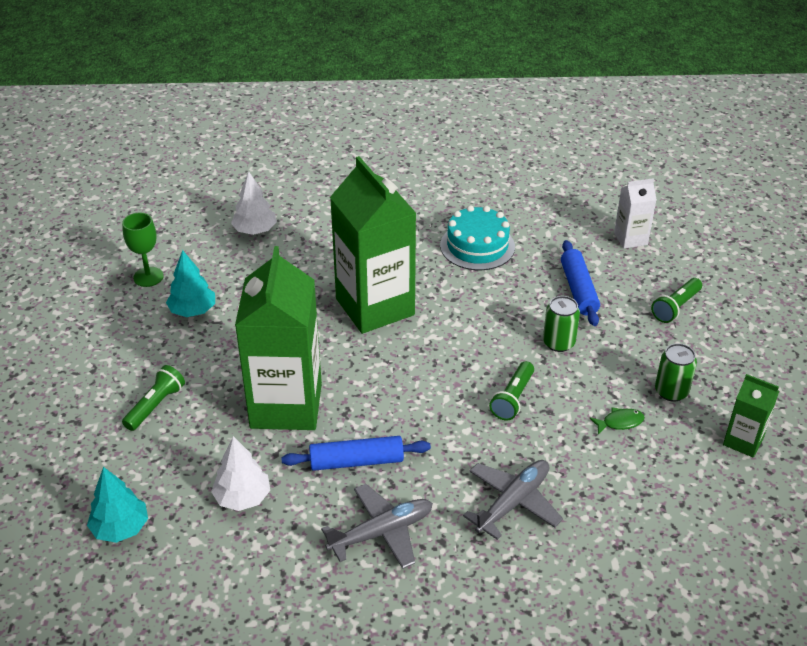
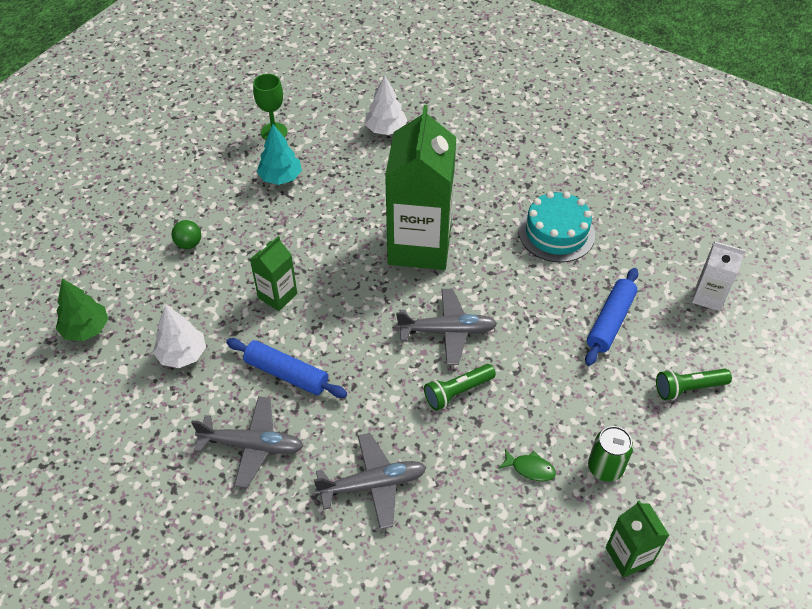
camera: 35 degrees right, 10 degrees up
turquoise tree [87,467,148,543] -> green tree [56,279,108,341]
green flashlight [122,365,185,431] -> green ball [171,220,201,249]
green carton [235,246,322,430] -> green carton [250,236,297,311], size x0.47
green can [543,296,580,352] -> none
none -> grey plane [396,289,497,365]

